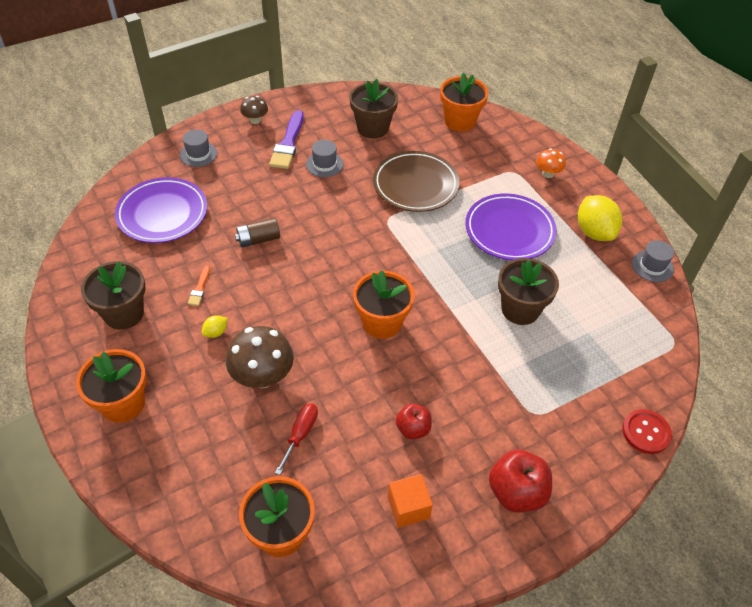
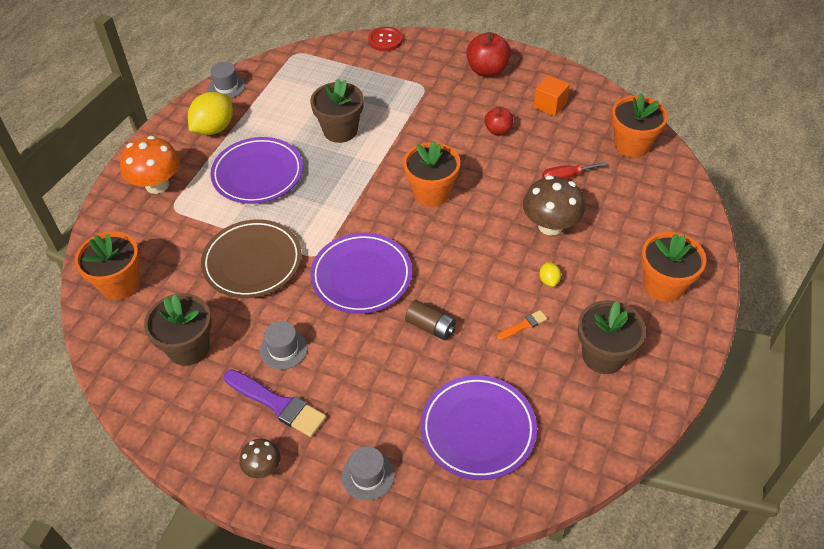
camera: 125 degrees left, 0 degrees up
yellow lemon [202,315,228,338] -> yellow lemon turned 75 degrees clockwise [539,262,561,287]
purple brush [269,110,304,169] -> purple brush turned 60 degrees clockwise [224,369,326,437]
orange mushroom [536,148,566,178] -> orange mushroom [120,136,180,194], size x1.81
none -> purple plate [310,233,412,314]

